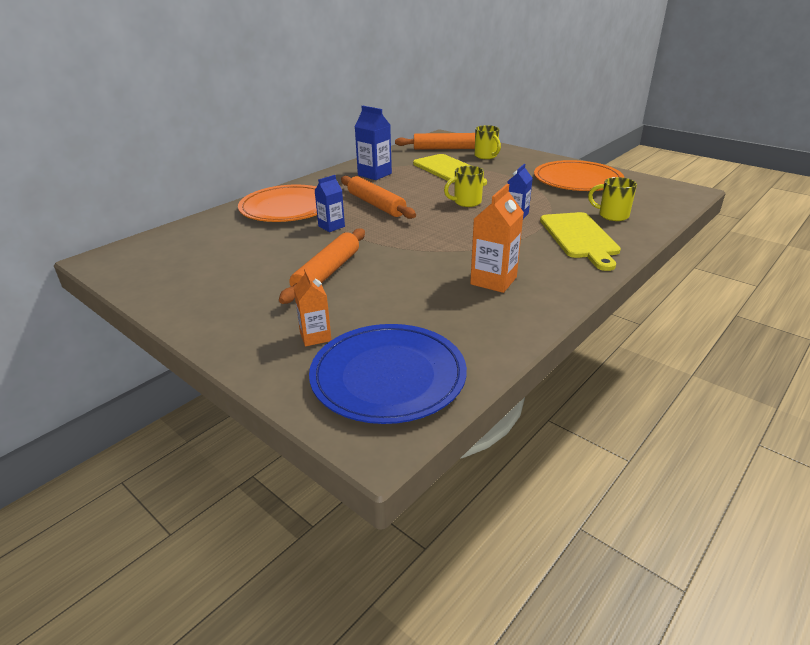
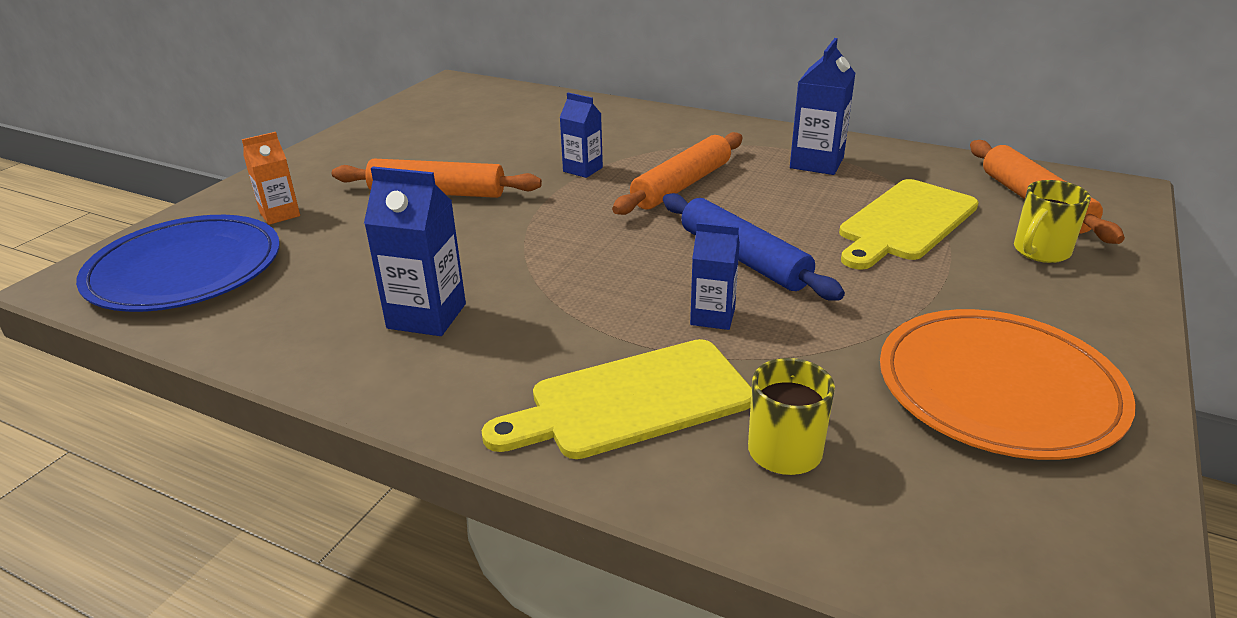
camera: 75 degrees right, 0 degrees up
orange plate [238,184,317,222] -> none
yellow mug [444,166,484,207] -> blue rolling pin [663,193,845,301]
orange carton [470,184,524,293] -> blue carton [364,167,466,336]

